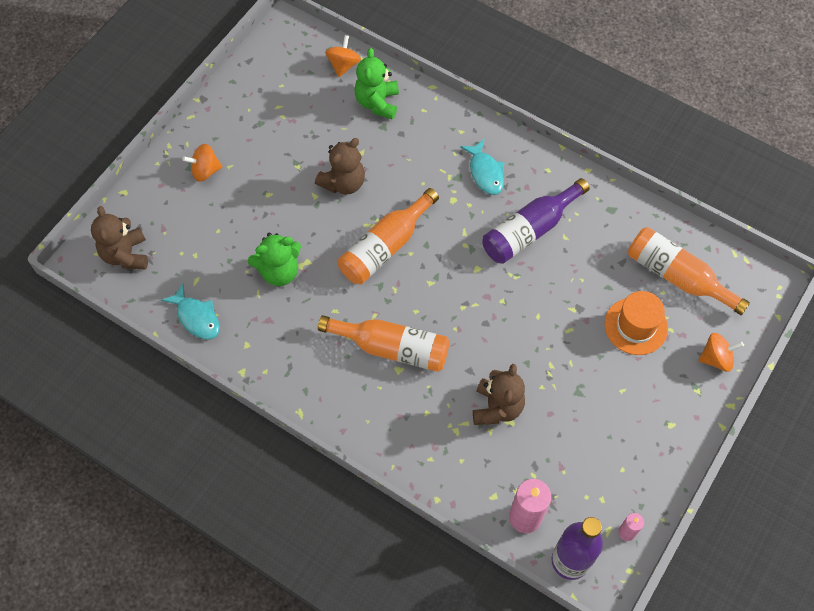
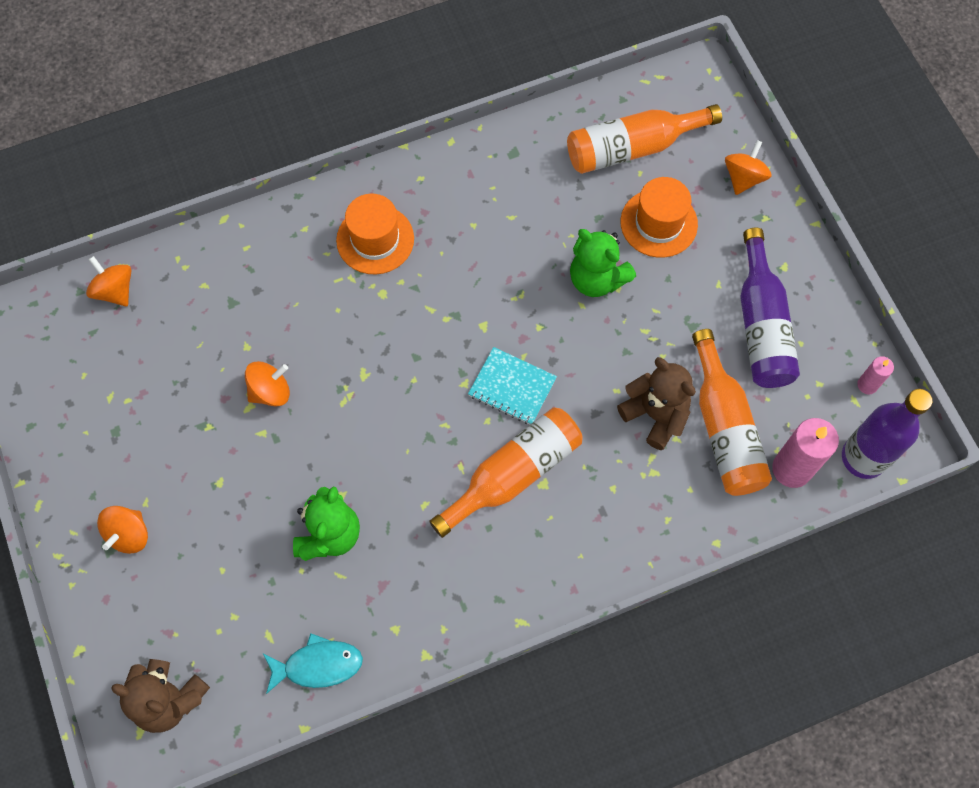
camera: 55 degrees left, 5 degrees up
brown teddy bear [315,138,365,195] -> orange spinning top [245,361,290,407]
orange bottle [338,188,439,284] -> orange bottle moved to [692,329,772,496]
green teddy bear [355,48,399,120] -> green teddy bear moved to [570,229,636,297]
turquoise fish [460,139,505,195] -> orange hat [336,194,414,274]
purple bottle [482,178,590,264] -> purple bottle moved to [740,227,800,388]
none -> turquoise notebook [468,347,557,424]

